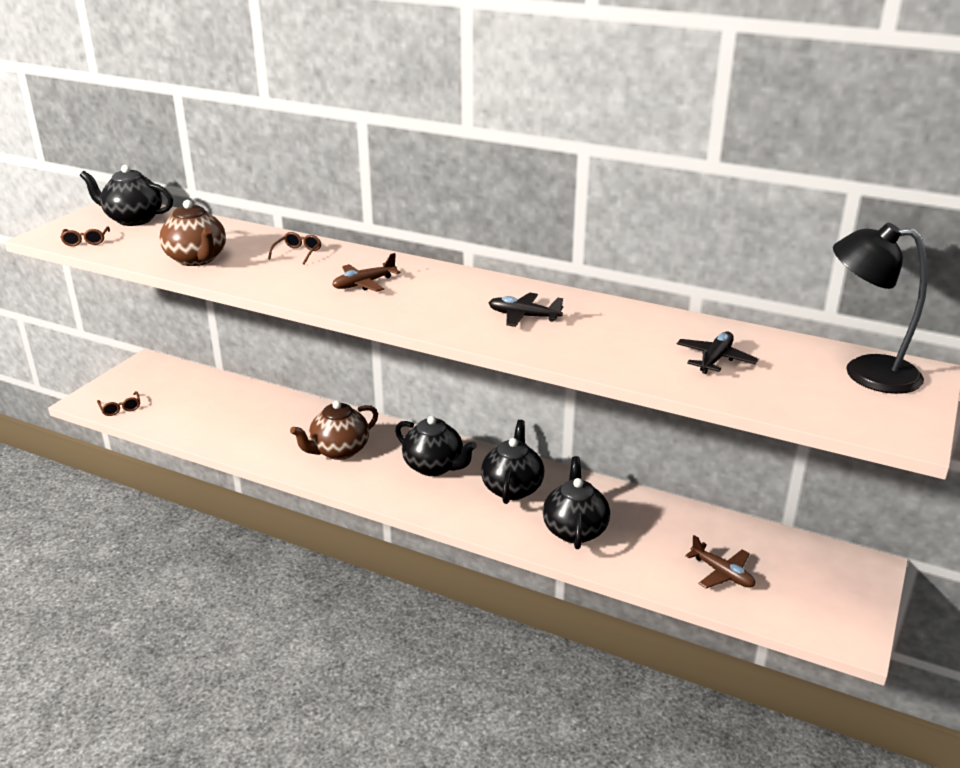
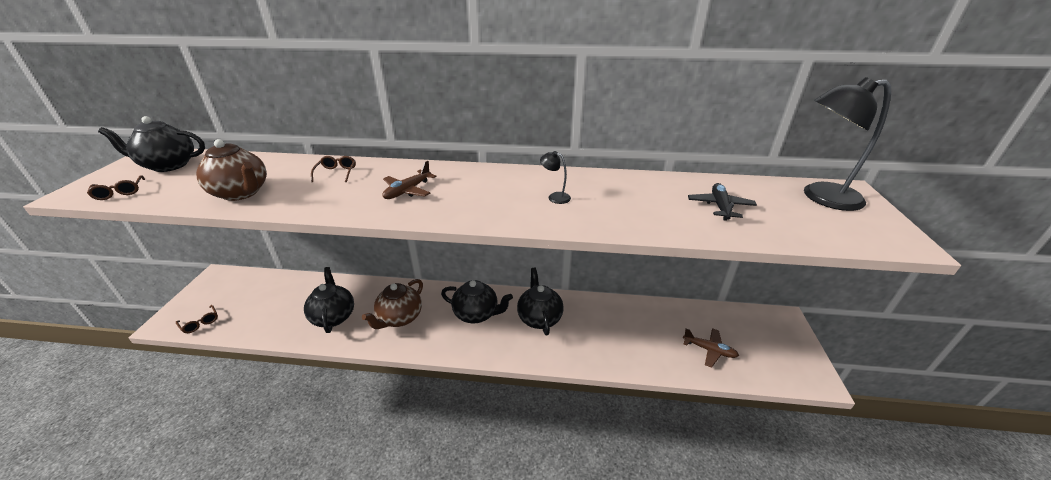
camera: 20 degrees left, 5 degrees up
black plane [489,293,563,327] -> black lamp [540,151,571,204]
black teapot [543,456,610,549] -> black teapot moved to [304,267,354,333]

